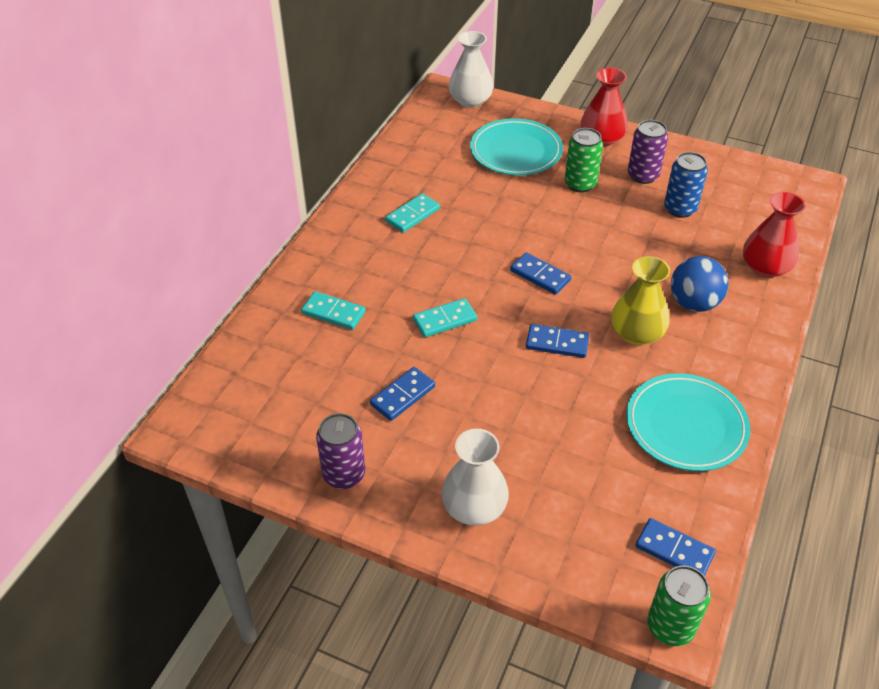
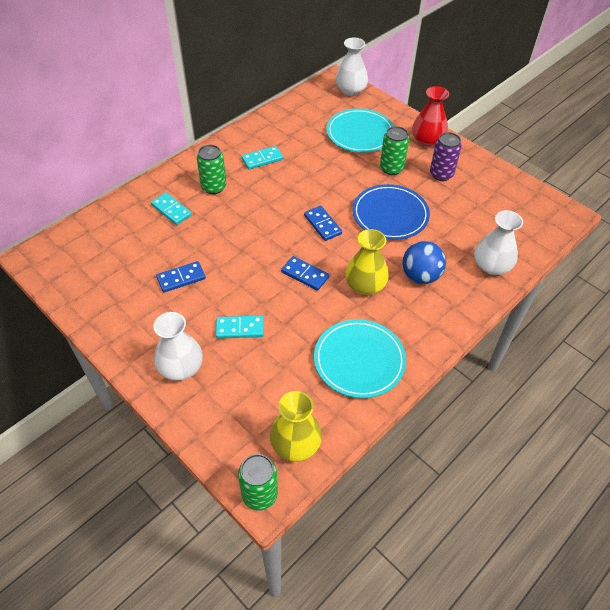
camera: 20 degrees right, 5 degrees up
purple can [316,413,365,489] -> none
turquoise domino [413,298,477,337] -> turquoise domino moved to [216,315,264,339]
blue domino [635,518,716,576] -> yellow vase [270,391,322,462]
blue can [664,152,708,218] -> none
red vase [743,192,806,278] -> white vase [474,210,523,275]
none -> green can [197,145,226,194]
none -> blue plate [353,184,430,240]

